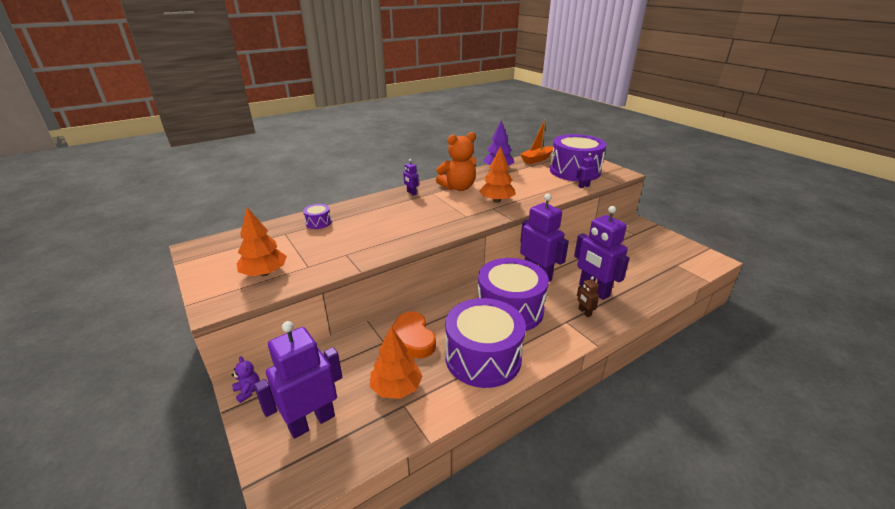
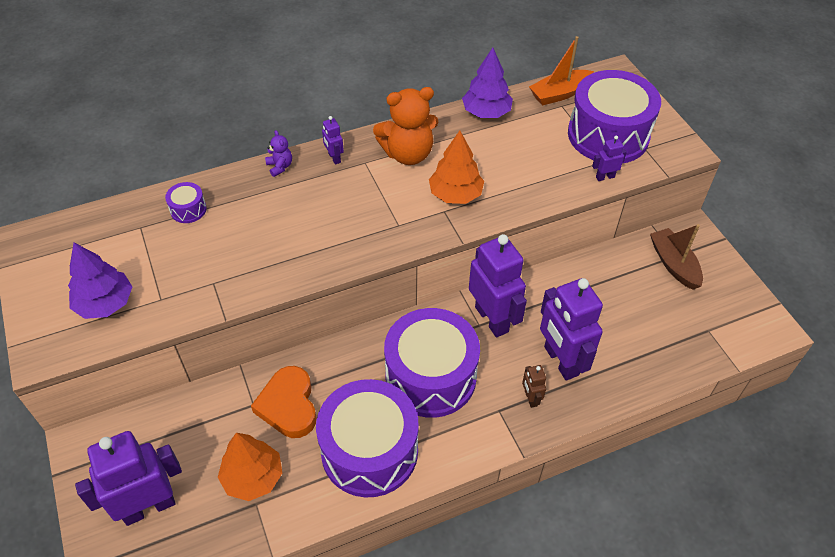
camera: 10 degrees right, 20 degrees up
purple teddy bear [232,356,260,403] -> purple teddy bear moved to [265,130,292,177]
orange tree [237,207,287,276] -> purple tree [68,243,133,319]
none -> brown boat [650,224,703,290]

